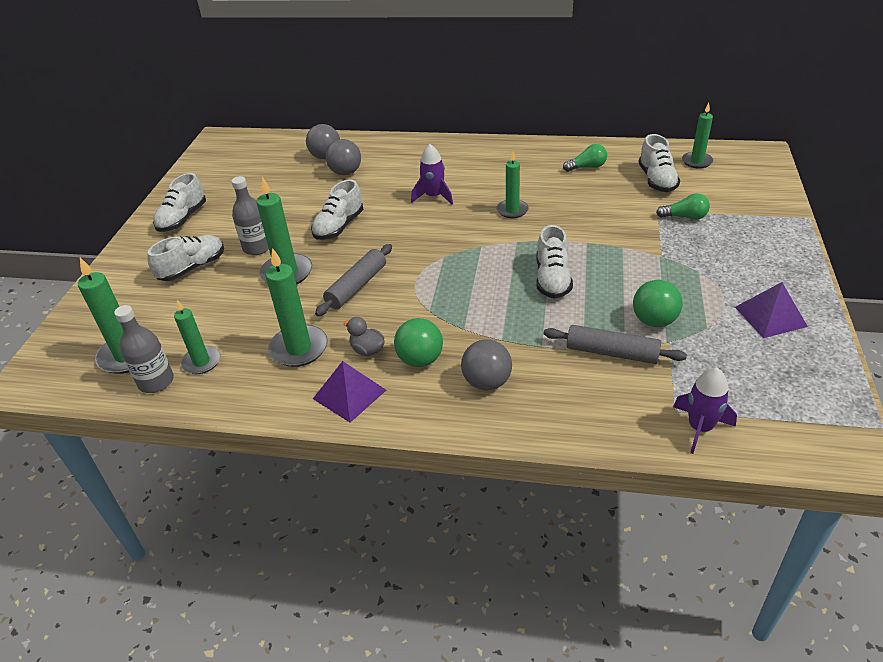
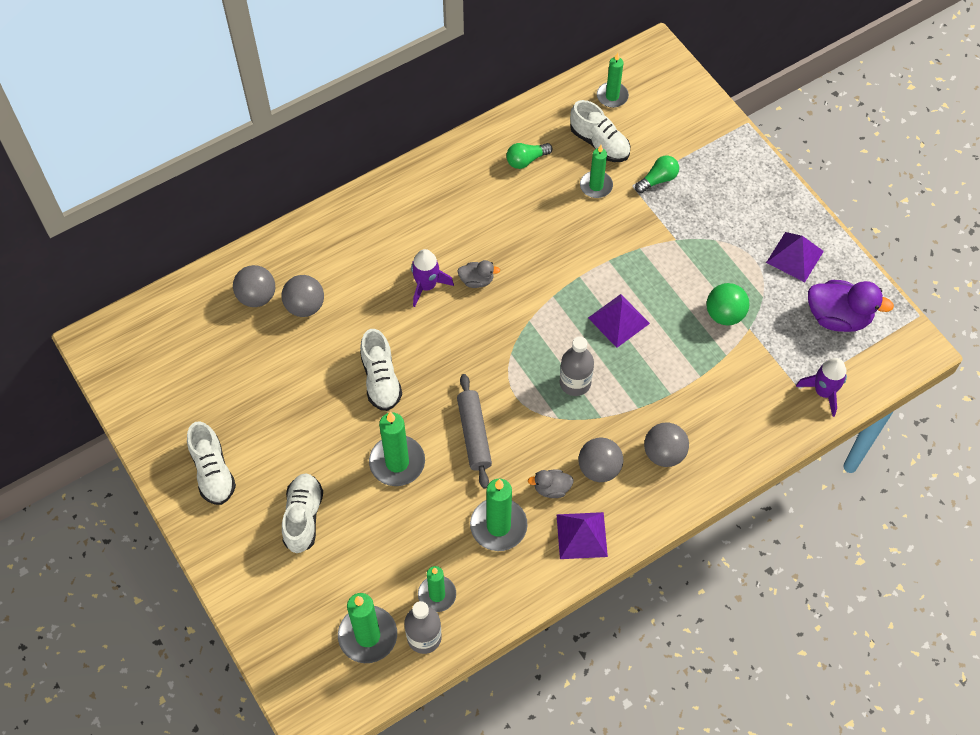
camera: 45 degrees left, 20 degrees up
grey bottle [231,176,269,255] -> grey bottle moved to [560,336,594,396]
green ball [394,318,443,367] -> grey ball [578,437,623,482]
green candle [497,151,529,218] -> green candle moved to [580,145,613,198]
white shoe [536,225,573,299] -> purple pyramid [588,294,650,348]
grey rolling pin [544,325,687,364] -> none
green light bulb [563,144,607,172] -> green light bulb turned 150 degrees counterclockwise [506,143,553,169]
none -> grey duck [458,260,500,288]
none -> purple duck [808,280,894,332]

